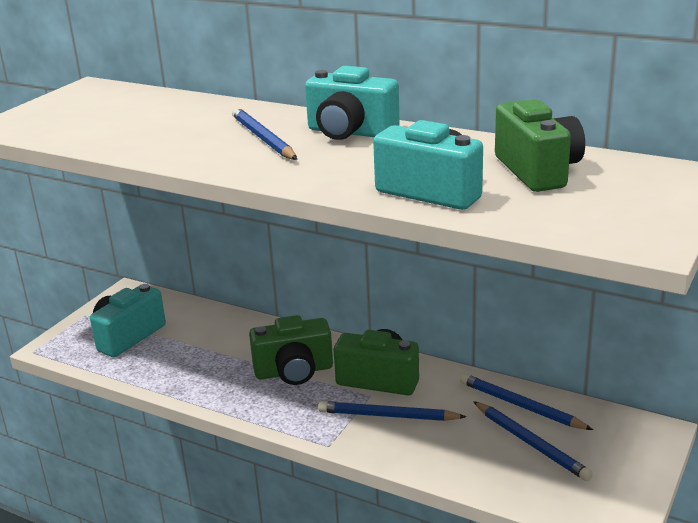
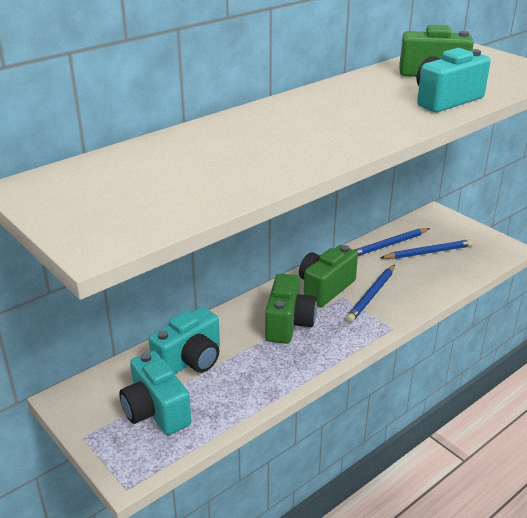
camera: 70 degrees left, 5 degrees up
blue pencil [232,107,297,160] -> none
turquoise camera [305,66,400,140] -> turquoise camera moved to [148,307,220,374]

